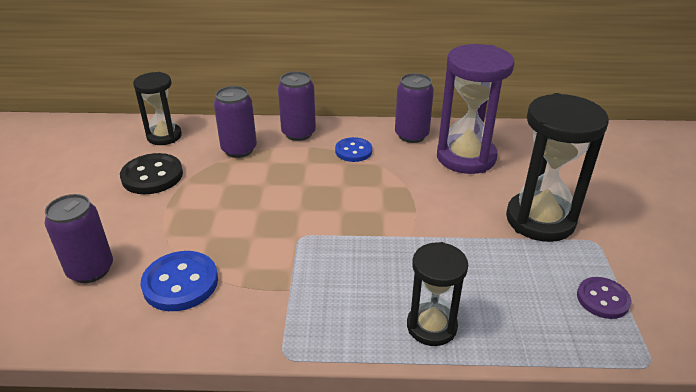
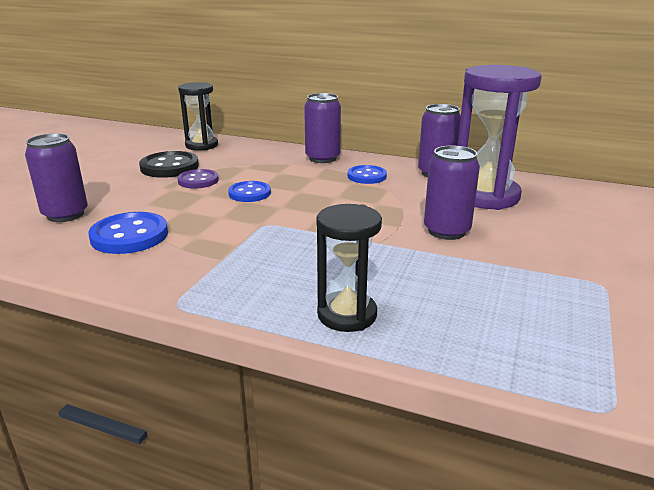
camera: 20 degrees right, 10 degrees down
purple can [214,86,257,158] -> purple can moved to [424,146,480,240]
black hourglass [506,93,609,242] -> none
purple button [577,277,631,319] -> purple button moved to [178,169,219,189]
none -> blue button [228,181,271,202]

